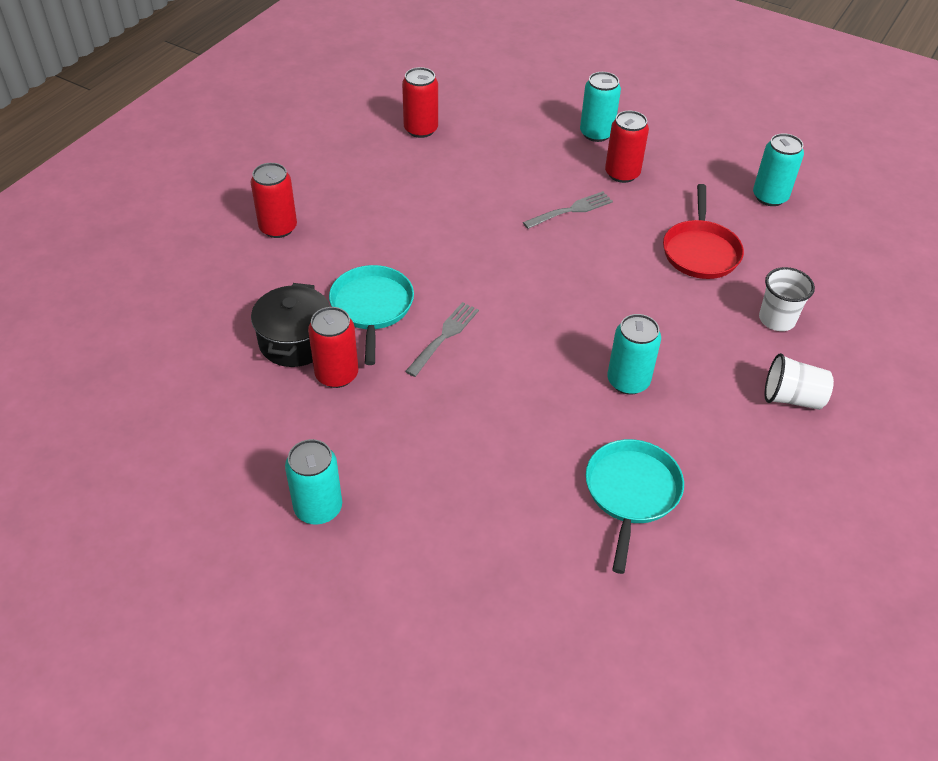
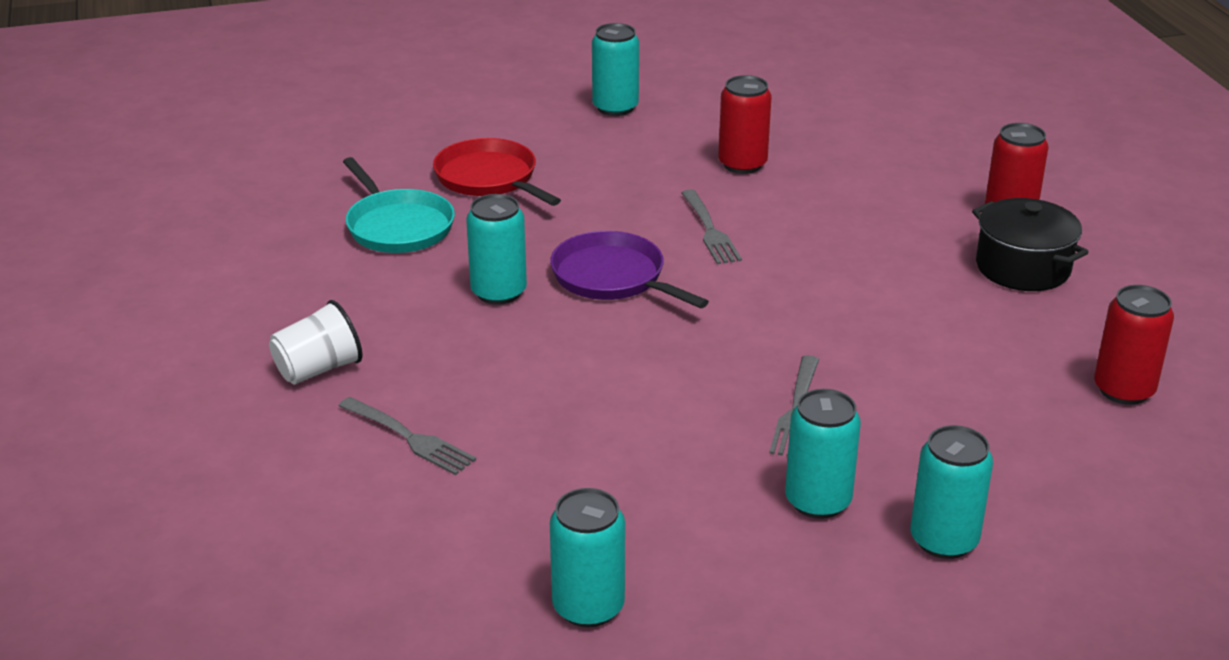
camera: 135 degrees right, 15 degrees down
black pot [251,283,330,367] -> black pot moved to [972,198,1089,291]
turquoise pan [329,265,414,365] -> none
red can [605,111,649,183] -> turquoise can [785,389,861,519]
red pan [663,184,744,279] -> red pan moved to [433,138,561,206]
white cup [759,267,815,331] -> grey fork [339,397,476,475]
none -> purple pan [550,231,709,308]

